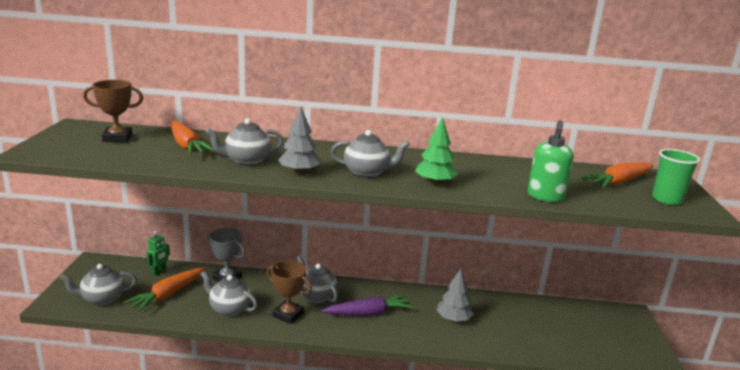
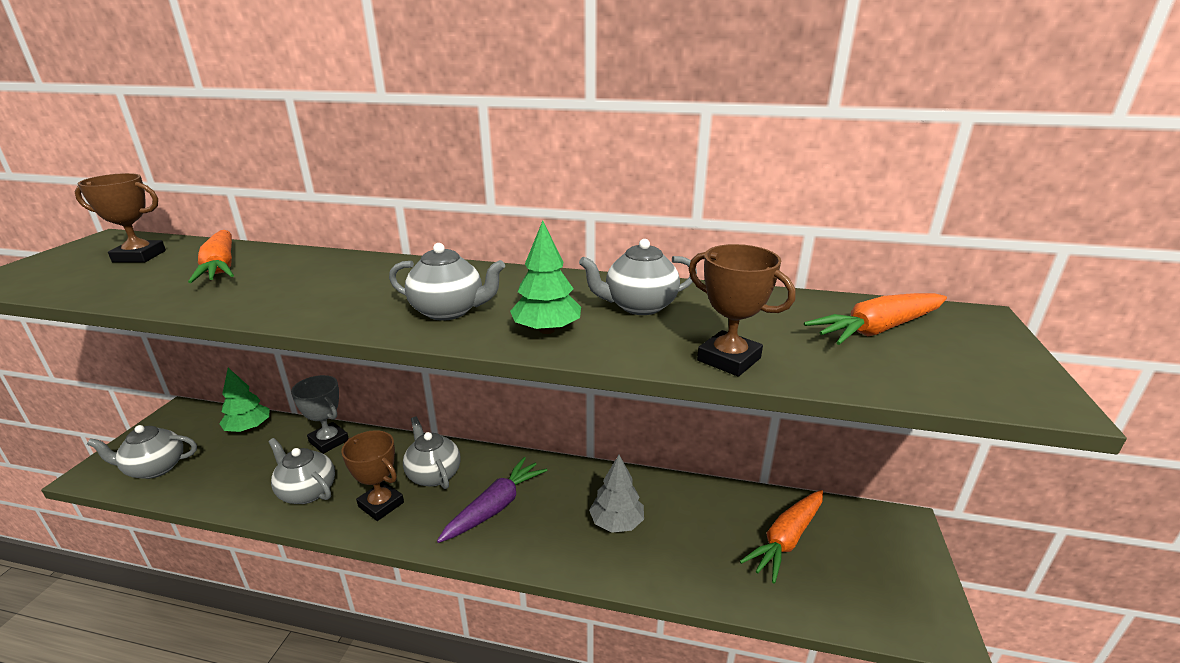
camera: 10 degrees right, 5 degrees up
orange carrot [124,268,206,312] -> orange carrot moved to [740,490,823,584]
green robot [146,231,170,276] -> green tree [219,368,270,432]
grey teapot [206,118,283,166] -> grey teapot moved to [579,239,697,315]
grey tree [278,107,320,174] -> none
purple carrot [321,294,414,316] -> purple carrot turned 45 degrees counterclockwise [437,457,547,543]
green soap dispenser [528,120,573,202] -> brown trophy [689,244,796,377]
green cup [652,149,700,205] -> none

